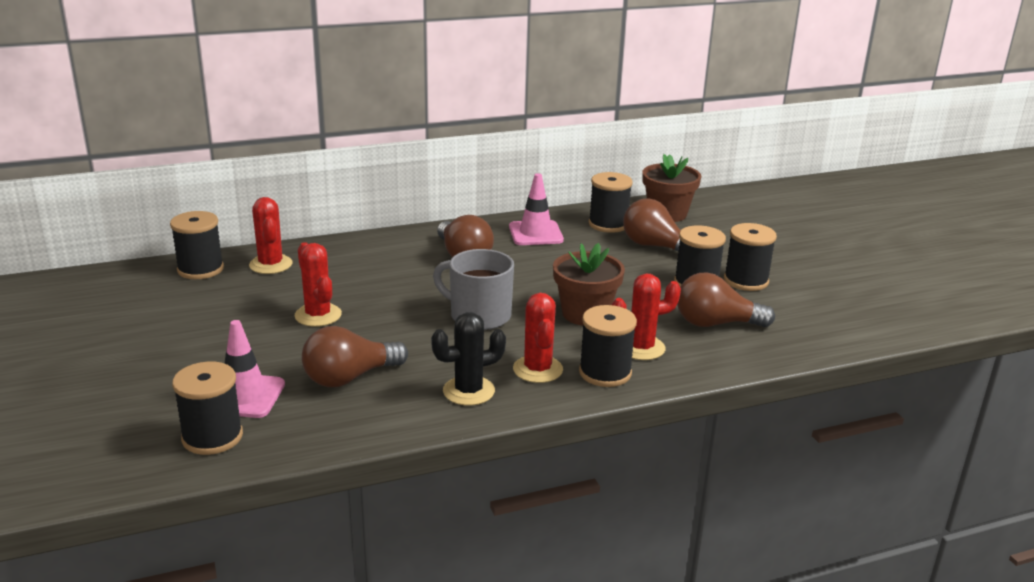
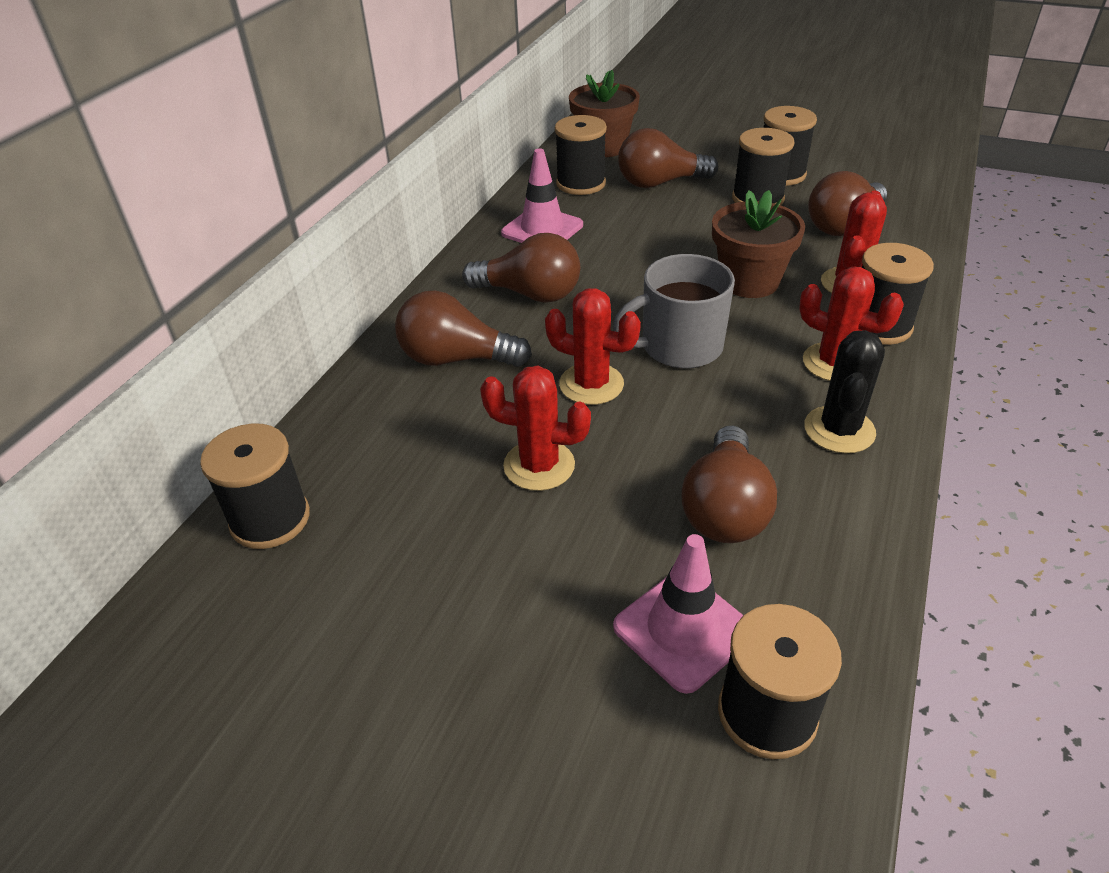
camera: 45 degrees left, 15 degrees up
red cactus [249,197,292,274] -> red cactus moved to [545,288,641,405]
none -> brown light bulb [395,290,532,367]

